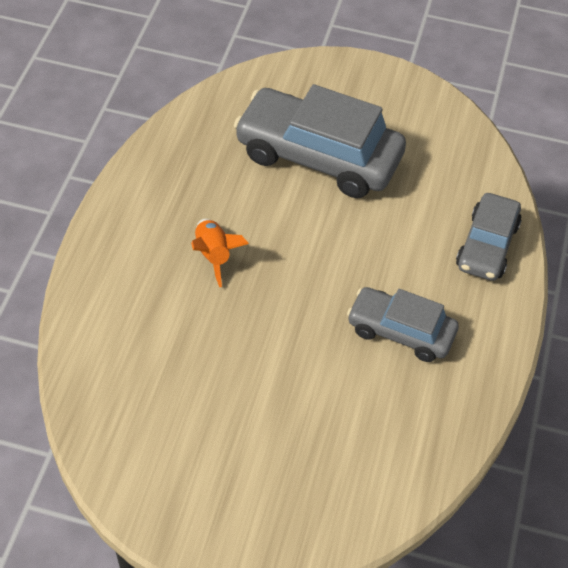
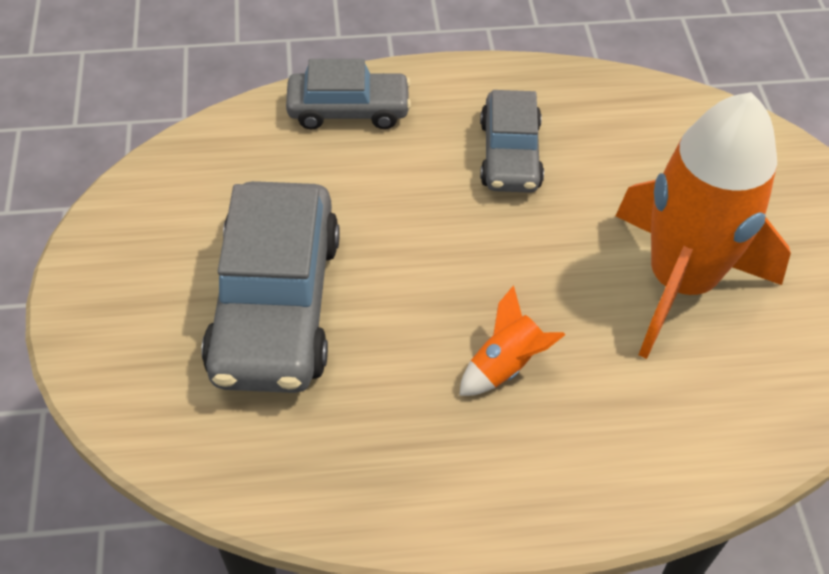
camera: 110 degrees left, 0 degrees up
none -> orange rocket [616,92,791,359]

